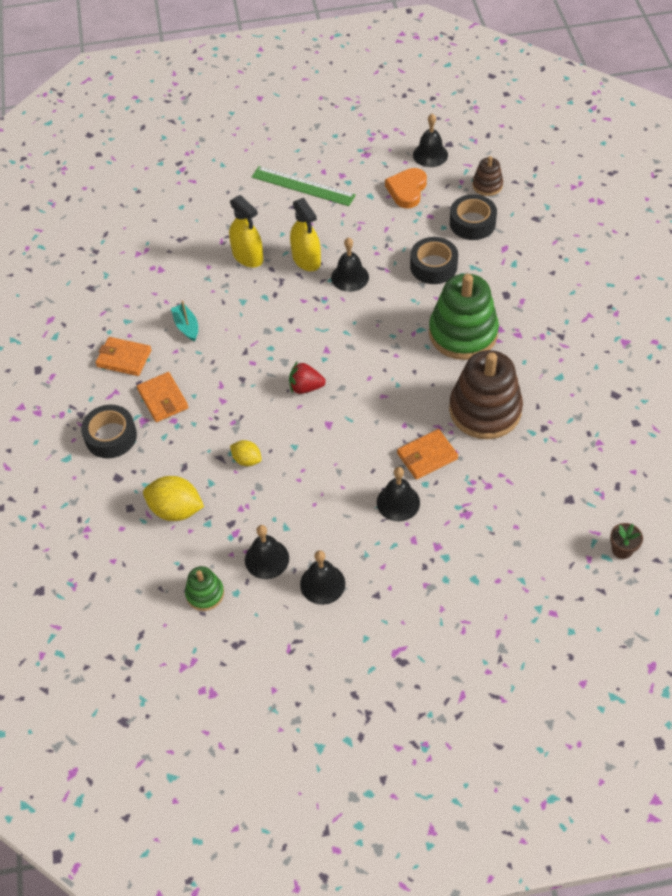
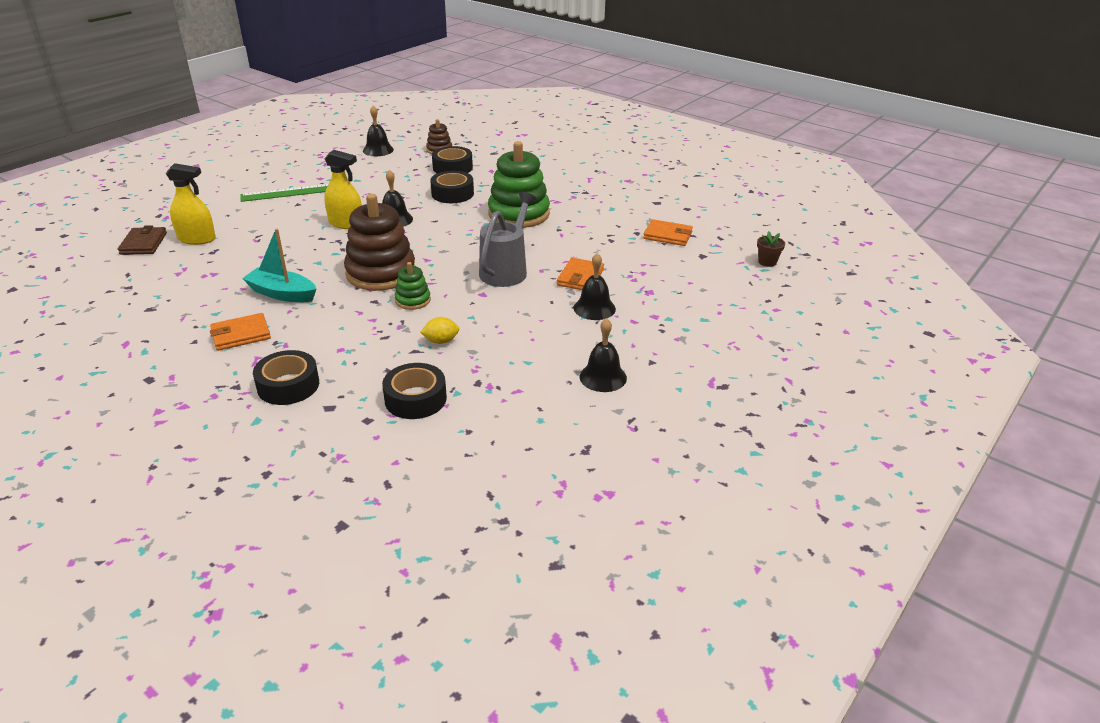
camera: 45 degrees left, 20 degrees down
orange wallet [137,372,188,422] -> orange wallet moved to [643,219,693,246]
yellow lemon [143,476,204,521] -> black tape [382,363,447,419]
turquoise boat [171,300,198,341] -> turquoise boat [242,229,316,302], size x1.56
green stacking toy [185,566,224,611] -> green stacking toy moved to [395,262,431,310]
yellow spray bottle [229,195,263,268] -> yellow spray bottle moved to [166,163,216,245]
black bell [245,525,289,579] -> none
red strawberry [289,362,326,394] -> none
orange heart [385,168,427,208] -> none
brown stacking toy [449,350,523,439] -> brown stacking toy moved to [344,194,415,291]
none -> brown wallet [118,225,167,255]
none -> grey watering can [479,192,536,287]

